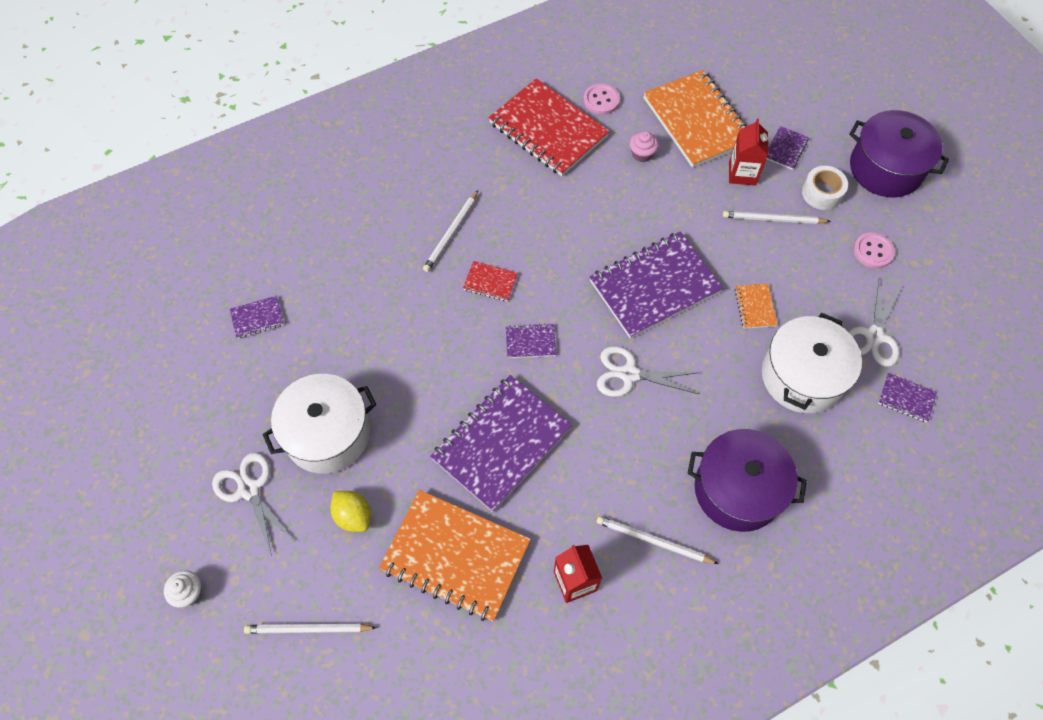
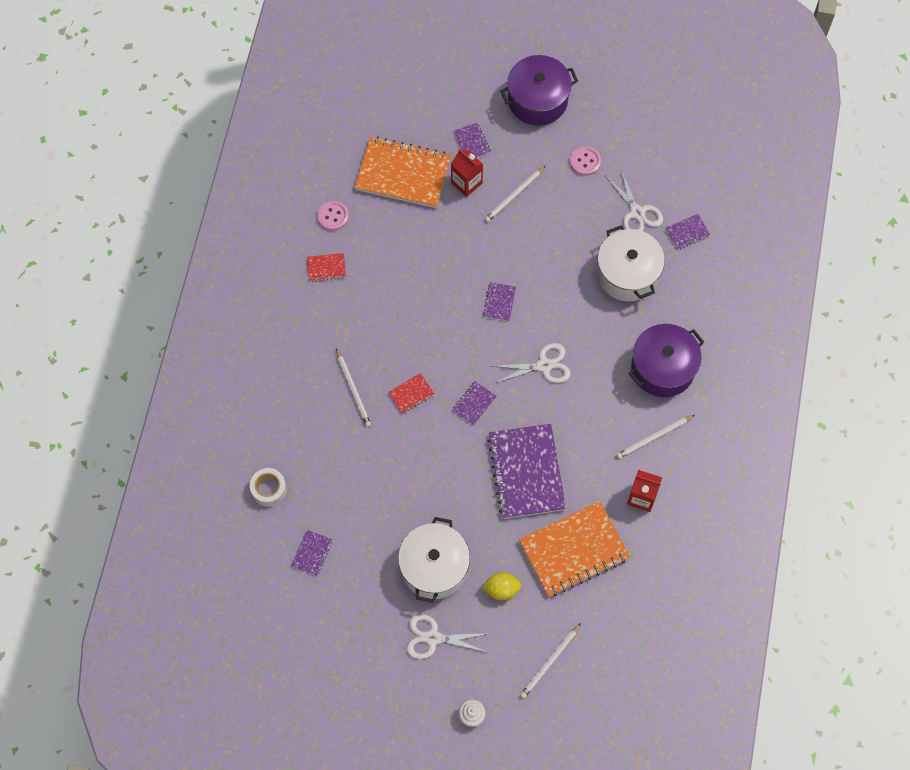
camera: 50 degrees left, 5 degrees up
red notebook [489,78,610,176] -> red notebook [307,253,346,282], size x0.43
purple notebook [590,232,723,339] -> purple notebook [483,282,516,321], size x0.43
white scissors [597,346,700,397] -> white scissors turned 150 degrees counterclockwise [493,343,571,383]
pink cupcake [630,131,659,162] -> none
orange notebook [734,284,778,329] -> none
white tape [802,166,848,210] -> white tape moved to [250,468,287,507]

